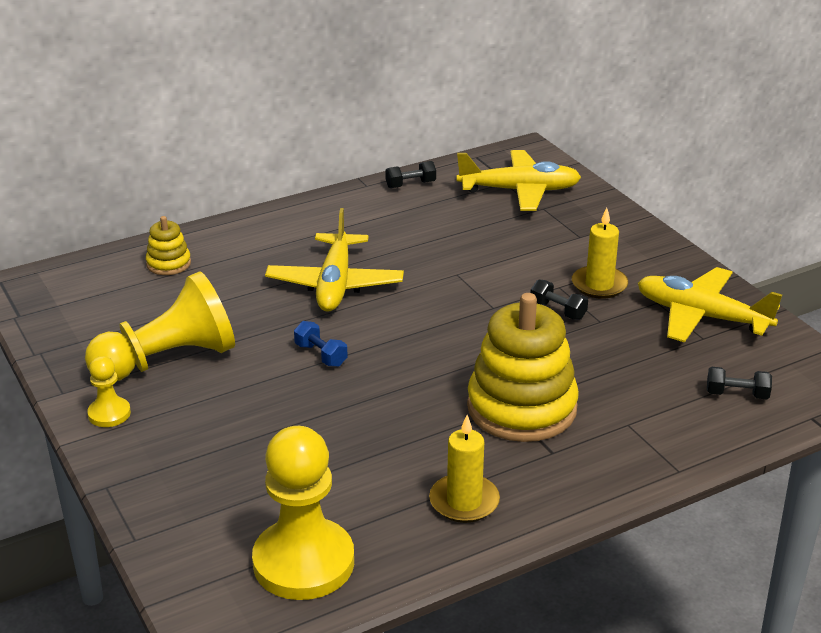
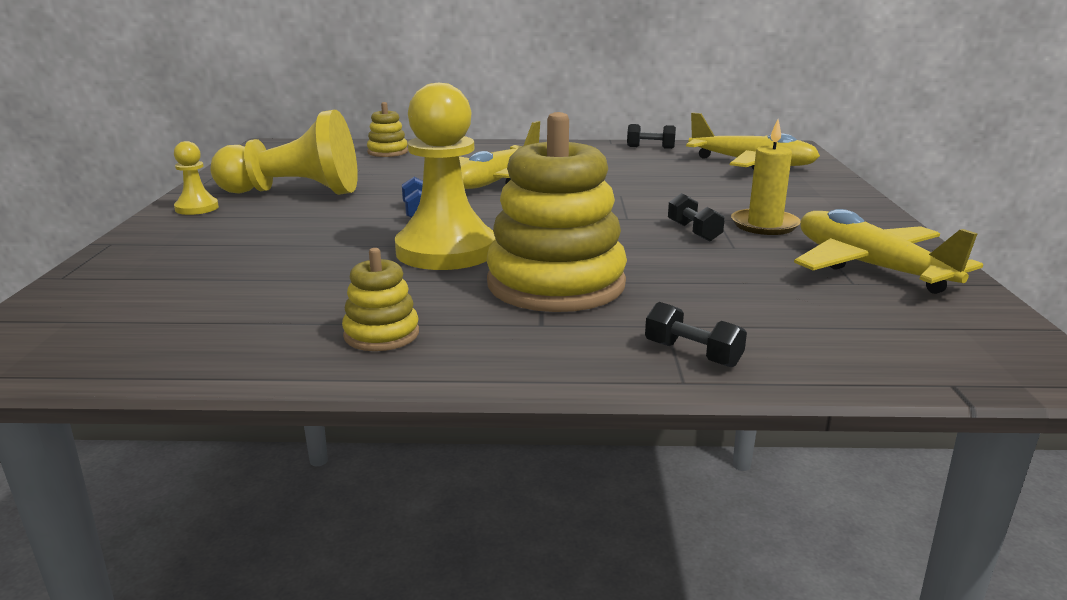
camera: 30 degrees right, 10 degrees down
yellow pawn [252,426,354,600] -> yellow pawn moved to [395,83,496,270]
yellow candle [429,415,500,523] -> yellow stacking toy [342,248,419,351]
black dumbbell [707,367,772,399] -> black dumbbell moved to [645,302,747,367]

